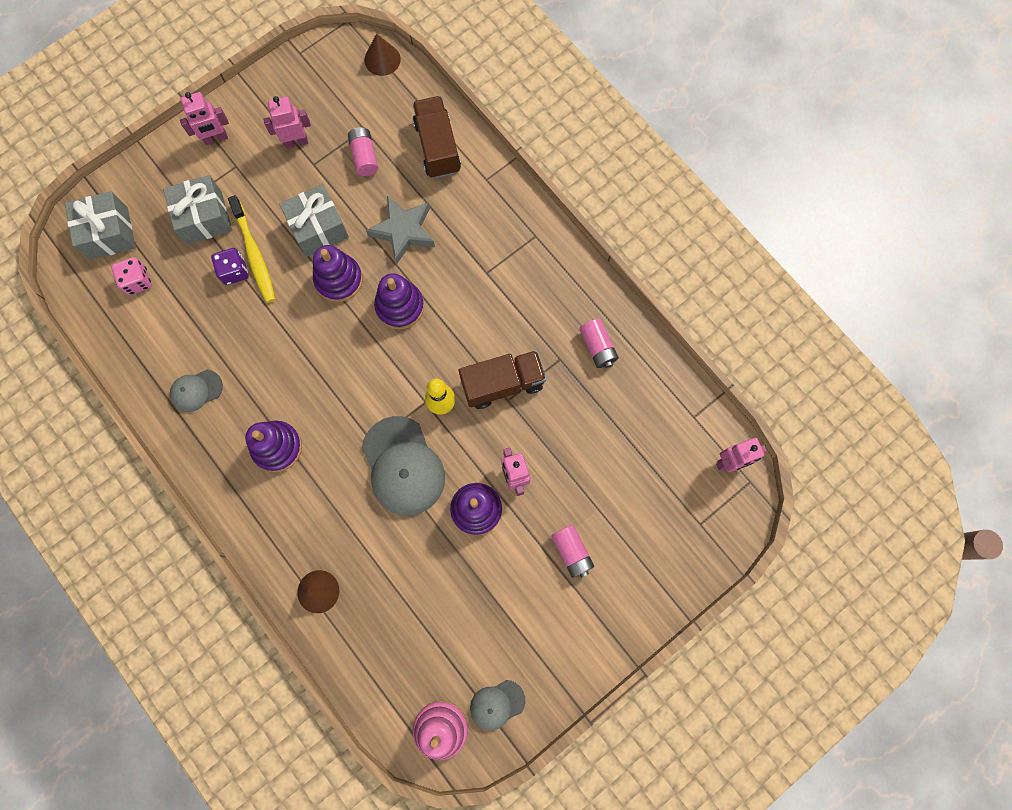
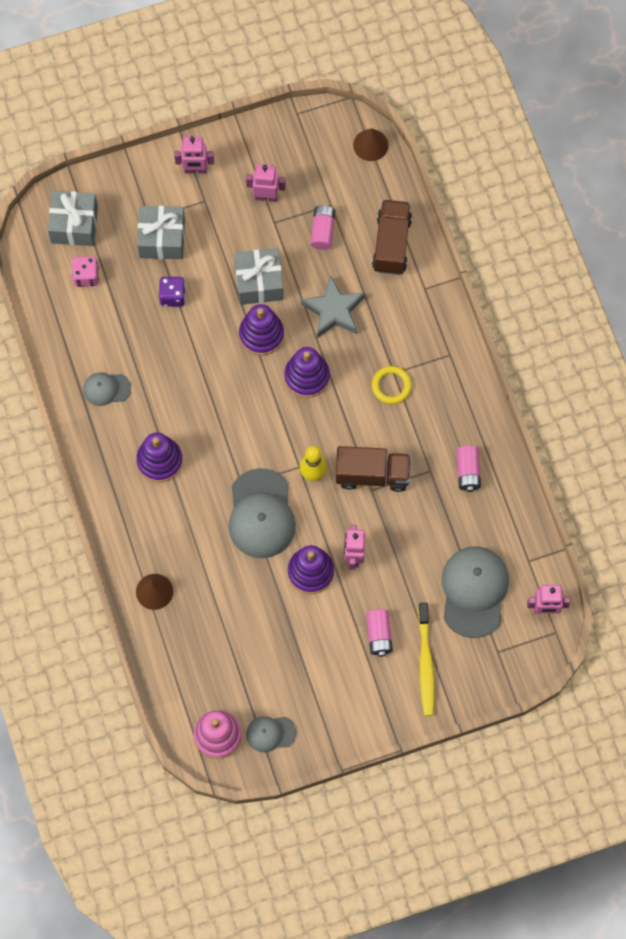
camera: 20 degrees right, 5 degrees down
yellow toothbrush [228,195,275,303] -> yellow toothbrush moved to [418,603,435,716]
none -> yellow ring [372,366,412,404]
none -> grey cap [442,546,509,638]

